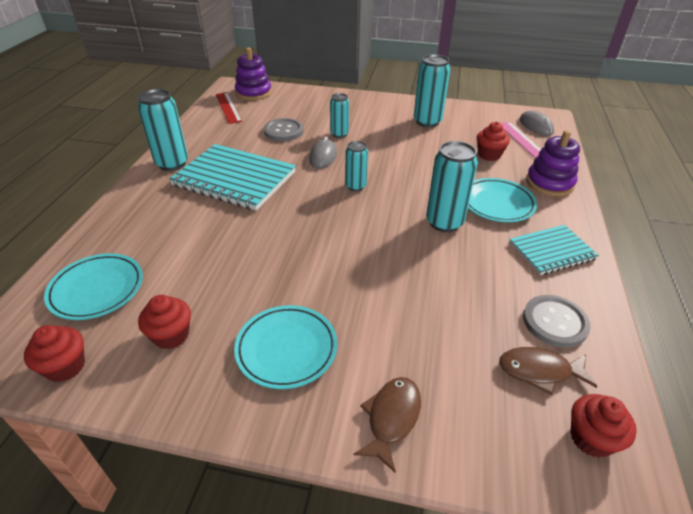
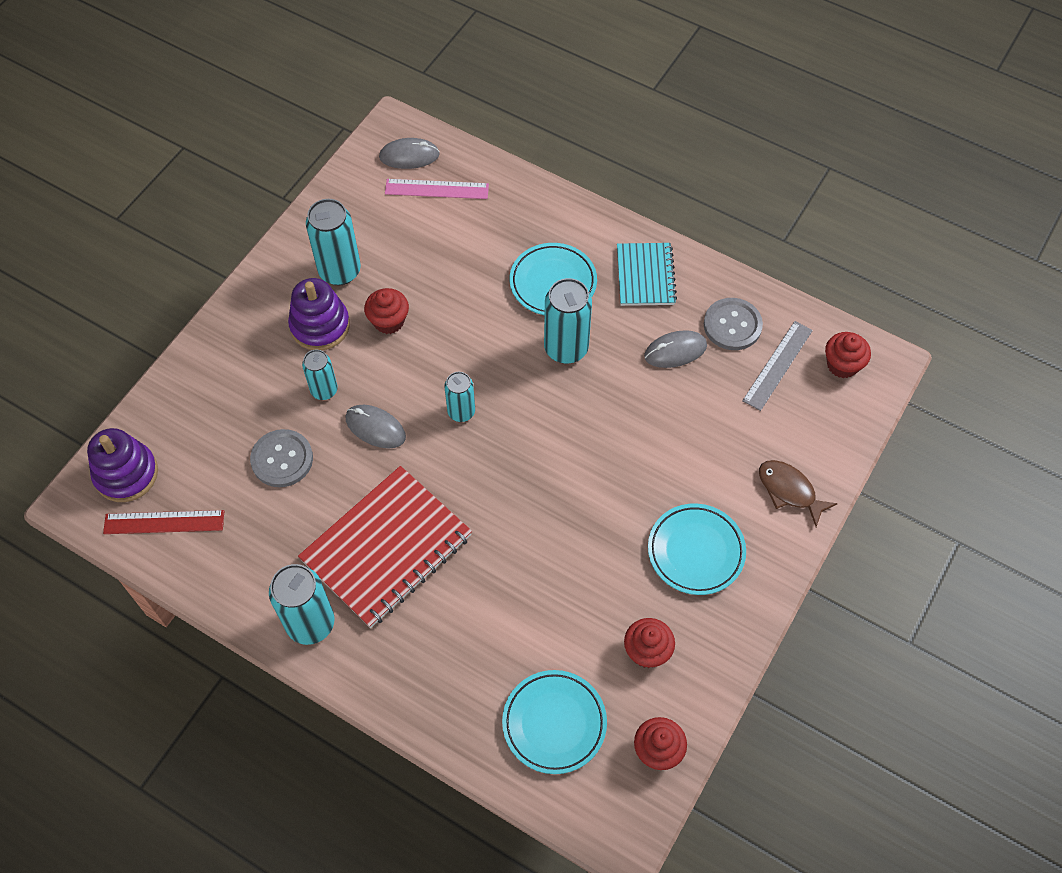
camera: 70 degrees left, 20 degrees up
turquoise notebook [169,144,296,211] -> red notebook [298,466,472,628]
red cupcake [477,122,510,161] -> red cupcake moved to [364,288,409,334]
brown fish [499,347,598,395] -> grey ruler [742,321,813,411]
purple stacking toy [526,130,580,196] -> purple stacking toy moved to [288,278,350,350]
none -> grey mouse [644,330,707,368]

